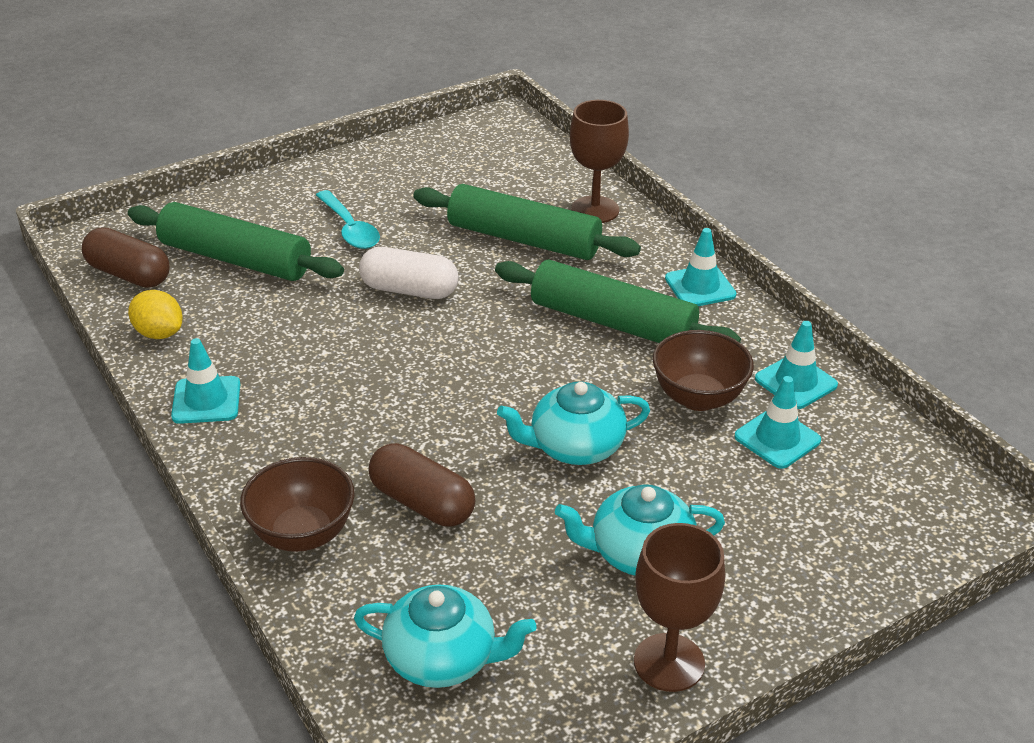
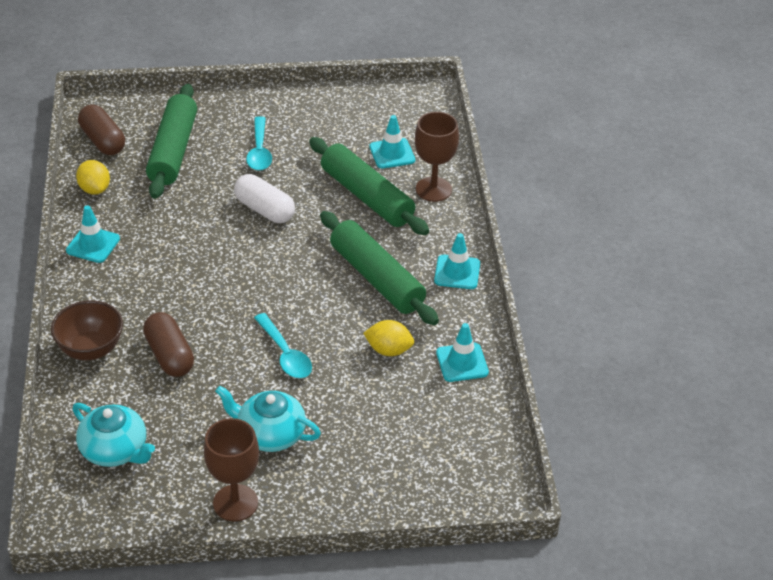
camera: 25 degrees right, 5 degrees up
green rolling pin [128,202,344,281] -> green rolling pin turned 45 degrees clockwise [146,84,197,199]
turquoise teapot [497,381,650,465] -> turquoise spoon [254,313,312,378]
brown bowl [653,330,754,411] -> yellow lemon [363,320,414,356]
turquoise traffic cone [734,376,821,469] -> turquoise traffic cone moved to [369,115,415,169]

